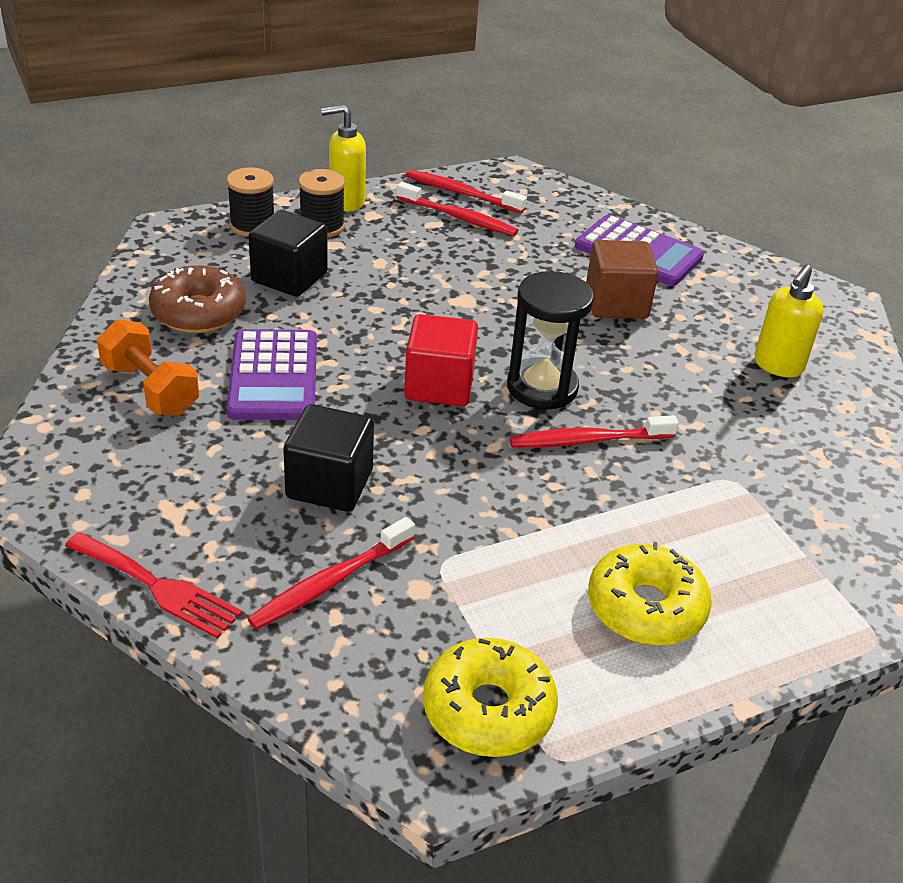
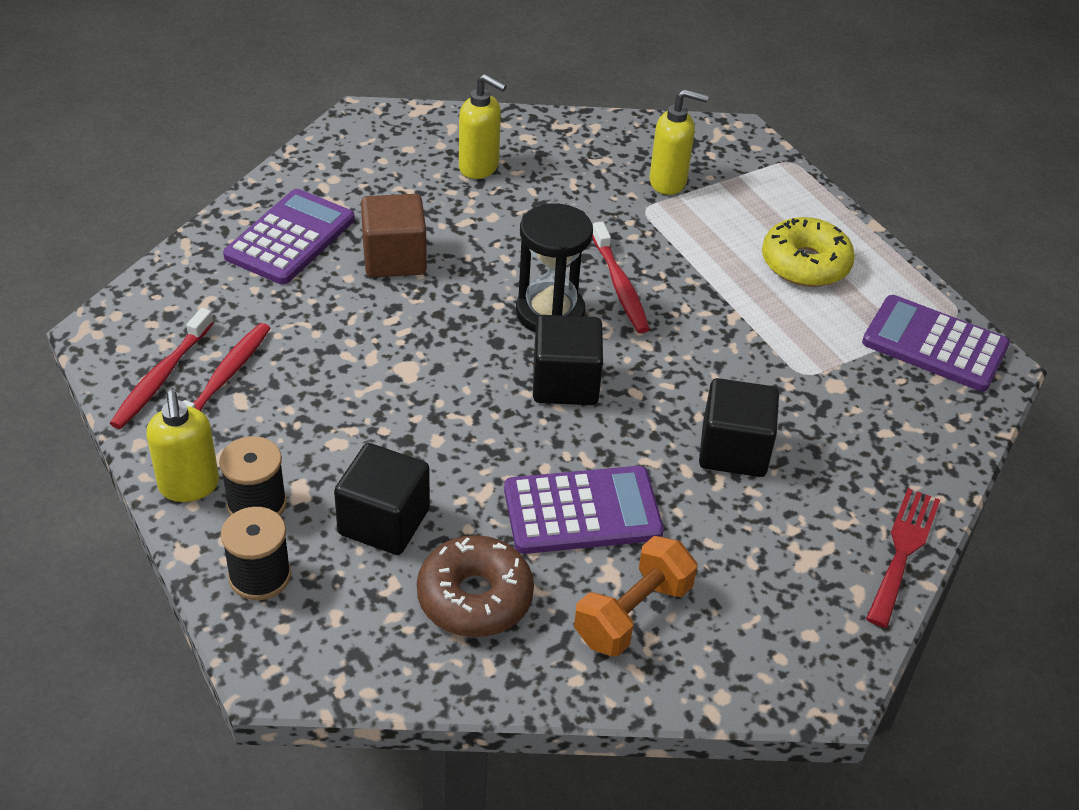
camera: 95 degrees left, 5 degrees up
red toothbrush [247,517,415,630] -> none
red cube [404,314,478,406] -> black cube [533,315,603,405]
yellow donut [423,638,558,757] -> purple calculator [862,295,1010,391]
none -> yellow soap dispenser [650,89,709,195]

